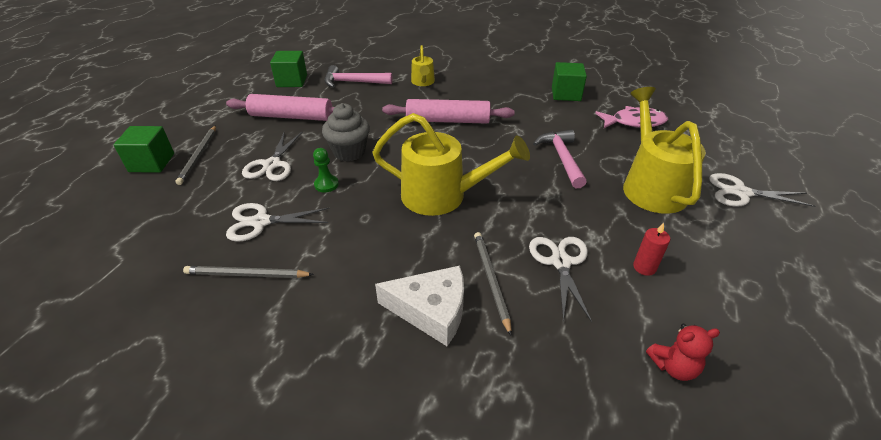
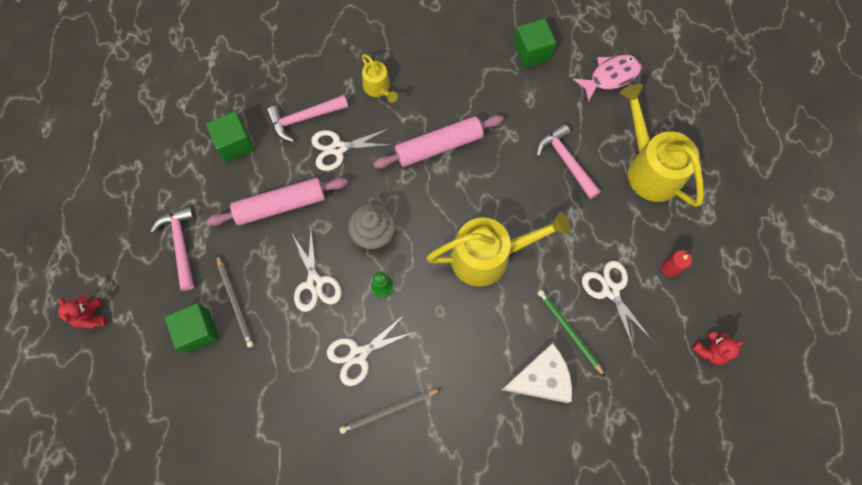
camera: 25 degrees left, 30 degrees up
grey pencil [474,232,512,335] -> green pencil [538,290,605,376]
white scissors [709,173,815,207] -> white scissors moved to [311,128,392,171]
none -> red teddy bear [58,295,107,329]
none -> pink hammer [151,206,195,291]

